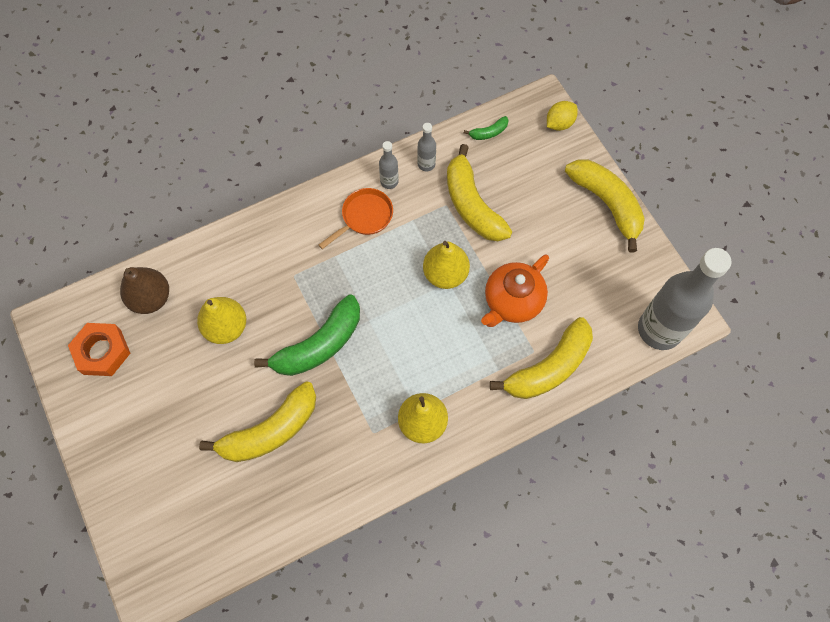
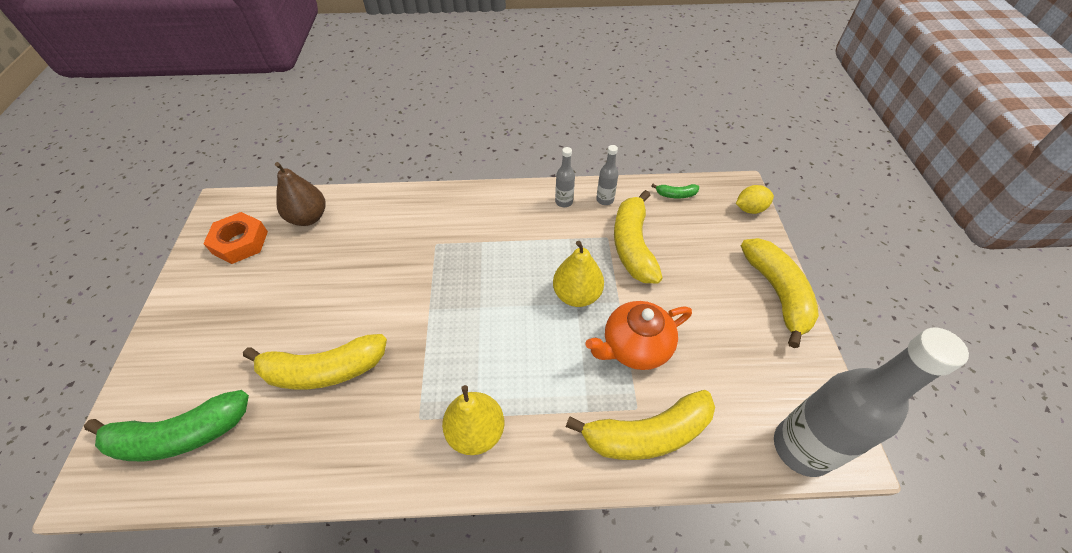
camera: 25 degrees right, 15 degrees down
yellow pear [197,297,246,344] -> none
green banana [254,294,360,376] -> green banana moved to [84,390,249,461]
orange pan [319,188,393,249] -> none

